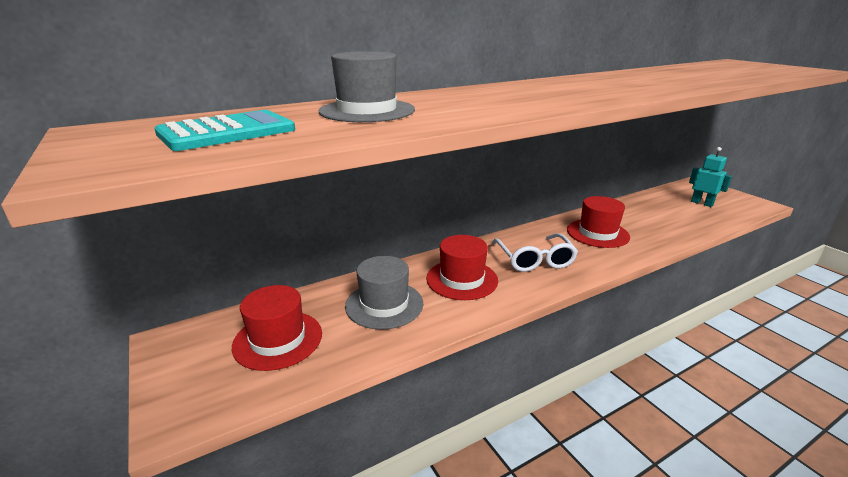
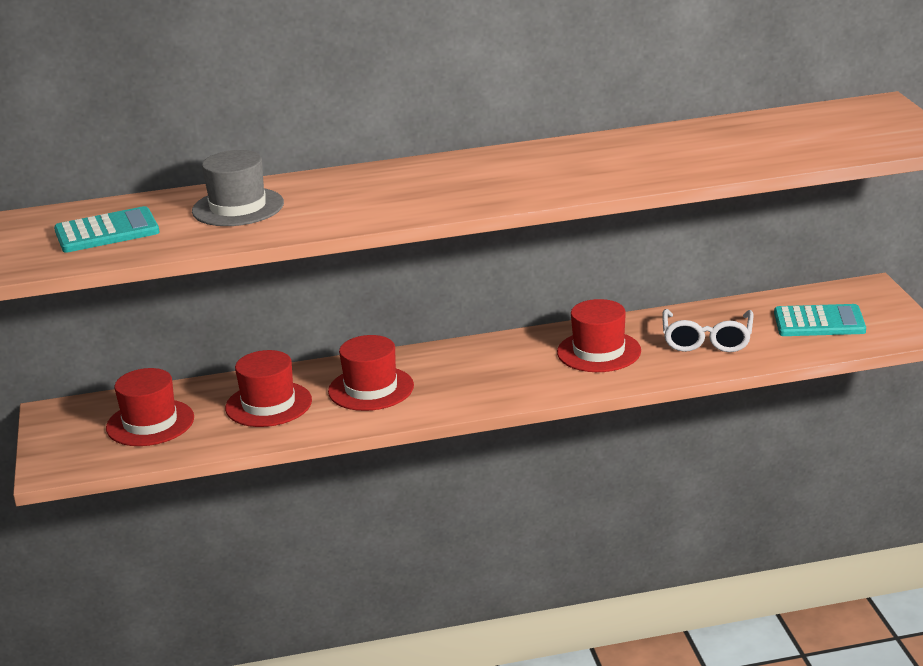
camera: 20 degrees right, 0 degrees up
grey hat [345,256,423,330] -> red hat [225,350,312,427]
white glasses [492,233,578,272] -> white glasses moved to [662,309,753,352]
turquoise robot [689,147,732,207] -> turquoise calculator [774,304,866,336]

